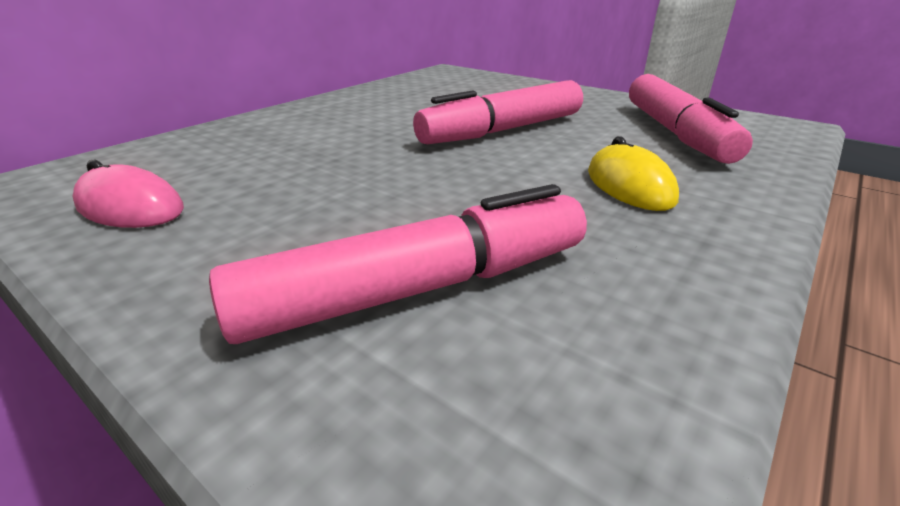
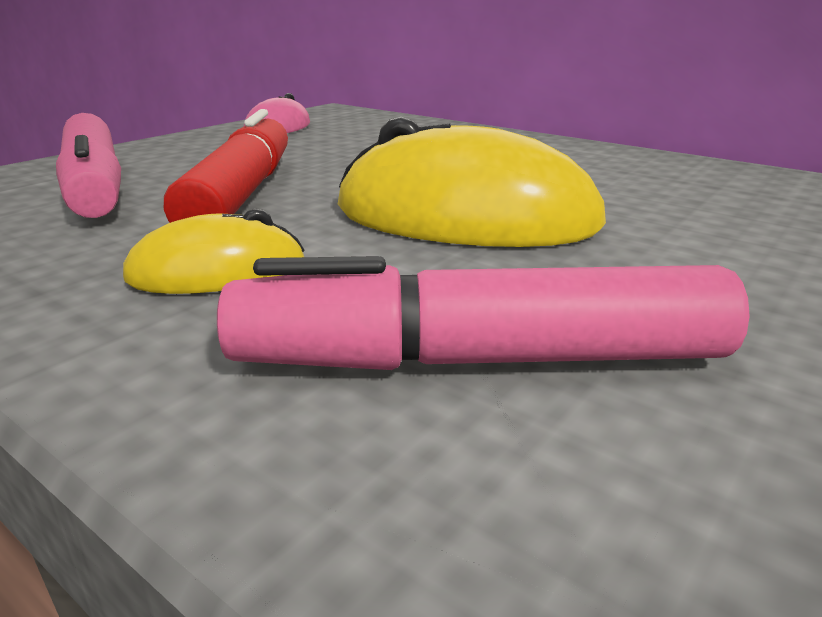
camera: 90 degrees right, 5 degrees down
pink marker [413,80,583,144] -> yellow mouse [338,117,606,247]
none -> red marker [164,109,288,223]

